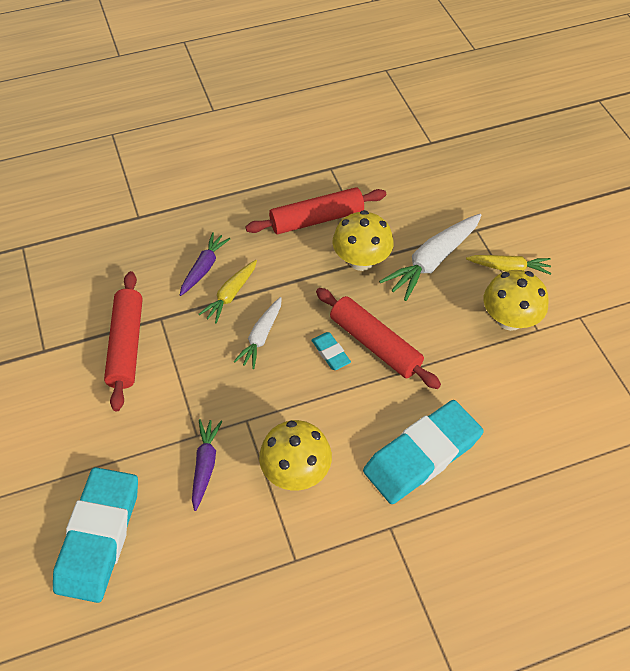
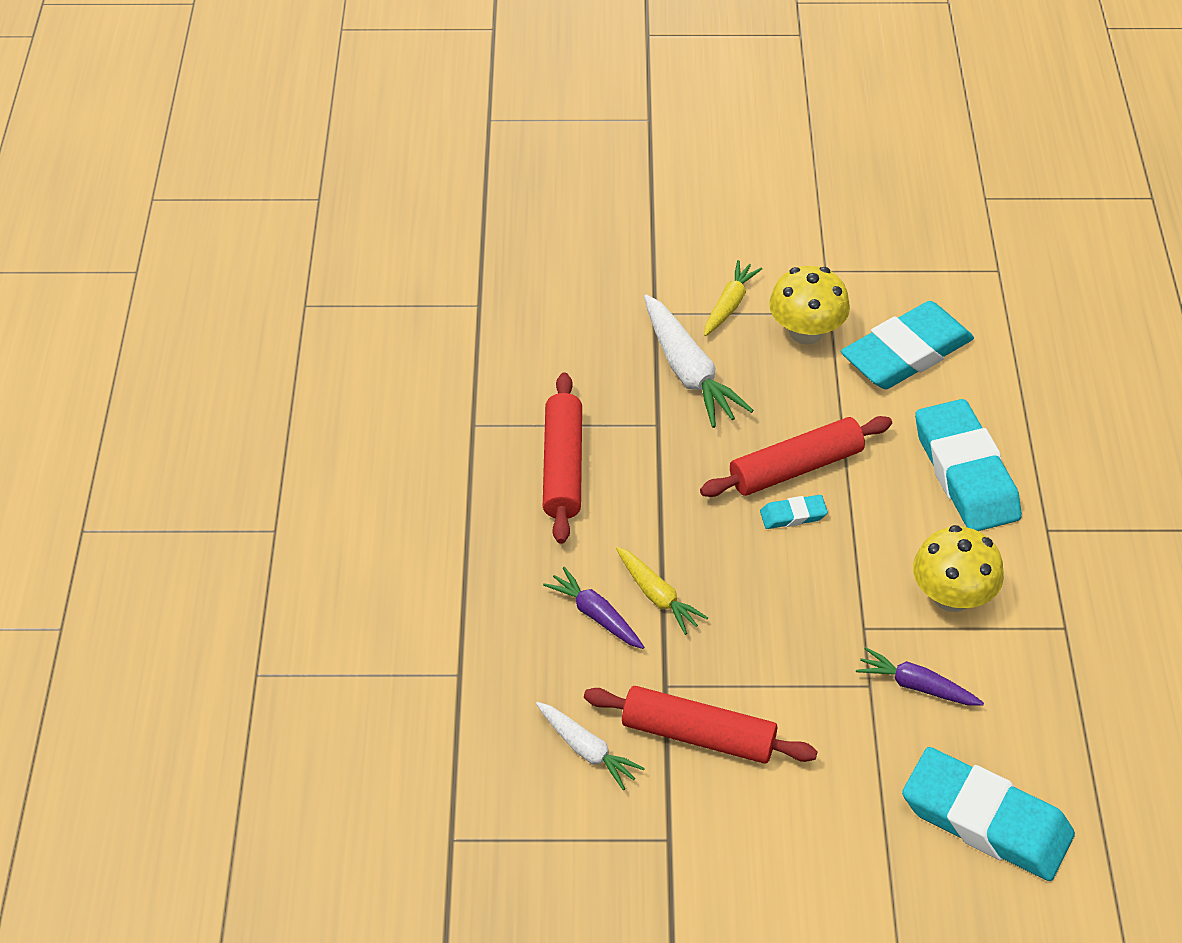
camera: 70 degrees left, 5 degrees down
white carrot [233,297,282,369] -> white carrot moved to [536,702,645,790]
yellow mushroom [333,210,394,271] -> none
none -> turquoise eraser [841,301,974,389]

